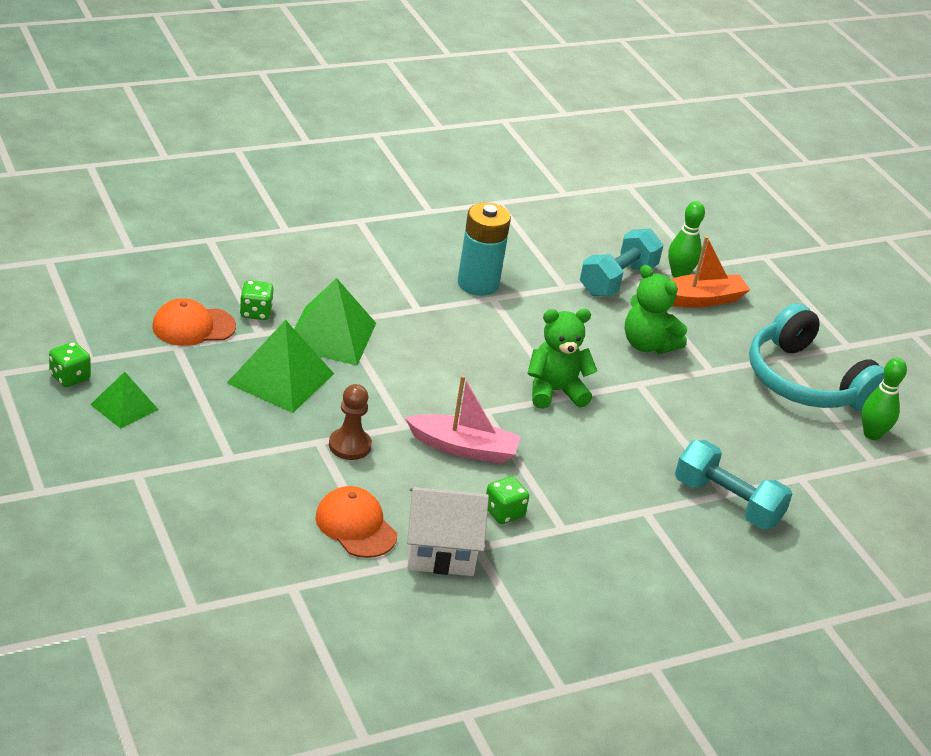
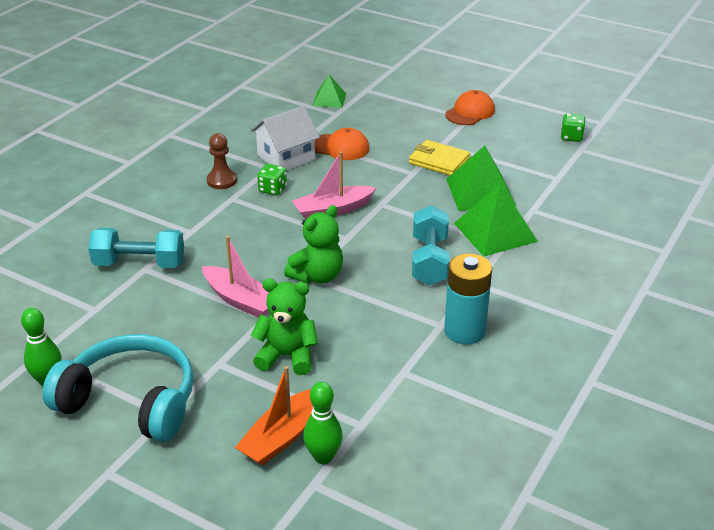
camera: 150 degrees right, 0 degrees up
green pyramid [90,372,159,429] -> green pyramid moved to [313,75,346,108]
orange cap [152,298,236,346] -> orange cap moved to [445,90,495,125]
green dice [240,280,274,320] -> none
brown pawn [329,384,372,460] -> brown pawn moved to [206,133,237,189]
turquoise dumbbell [580,228,663,296] -> turquoise dumbbell moved to [412,205,450,285]
none -> pink boat [202,236,269,318]
none -> yellow wallet [409,140,470,176]

